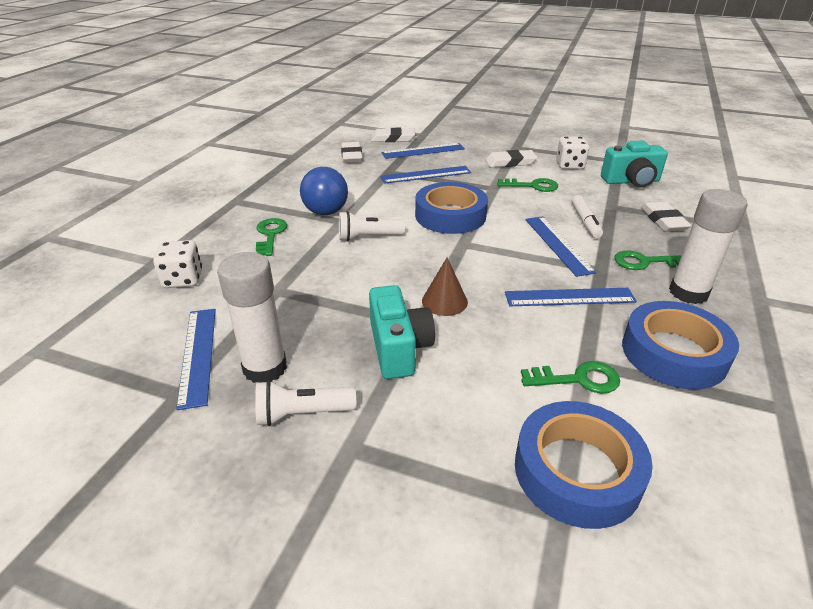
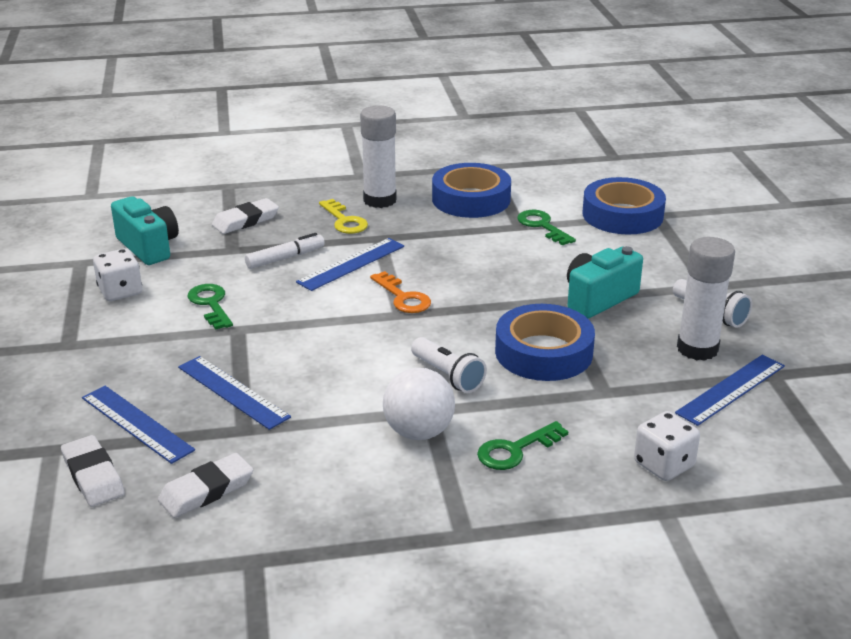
camera: 120 degrees left, 5 degrees down
blue ball [300,167,348,215] -> white ball [383,368,455,440]
blue tape [415,182,488,234] -> blue tape moved to [495,304,595,381]
brown cone [422,258,468,316] -> none
white eraser [486,150,537,167] -> none
blue ruler [505,288,637,306] -> none
green key [614,250,682,270] -> yellow key [319,199,368,234]
none -> orange key [370,271,431,313]

